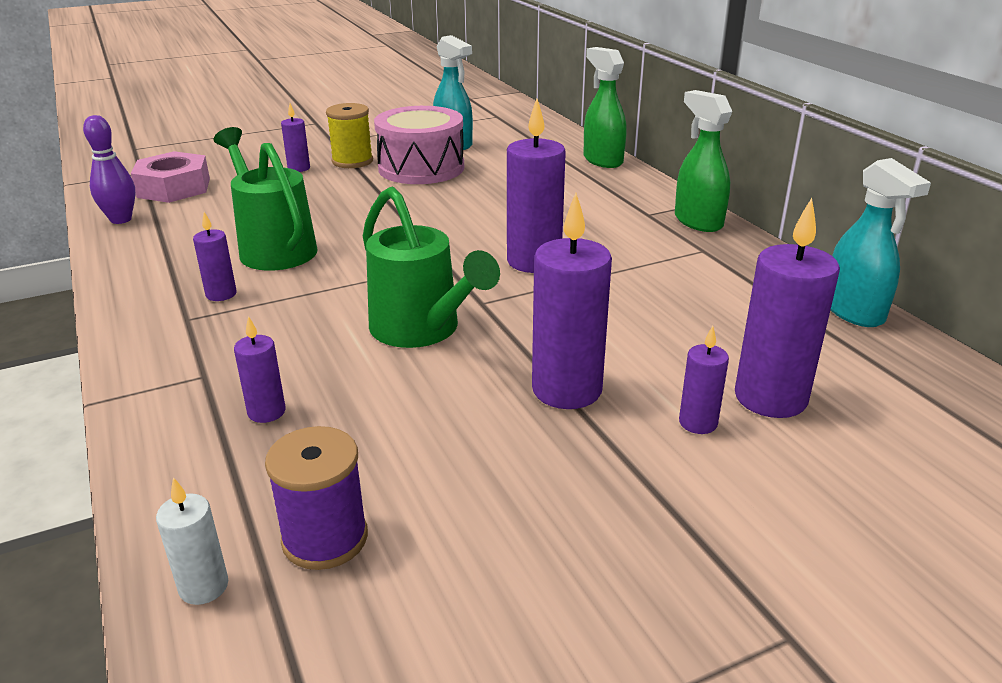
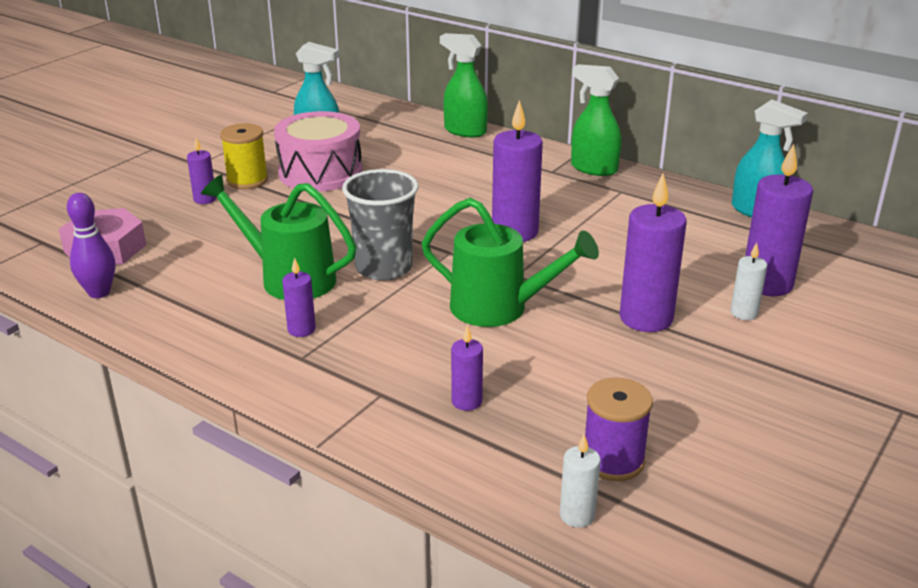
camera: 30 degrees left, 0 degrees up
purple candle [679,326,729,434] -> white candle [730,242,767,320]
none -> grey cup [342,169,418,281]

